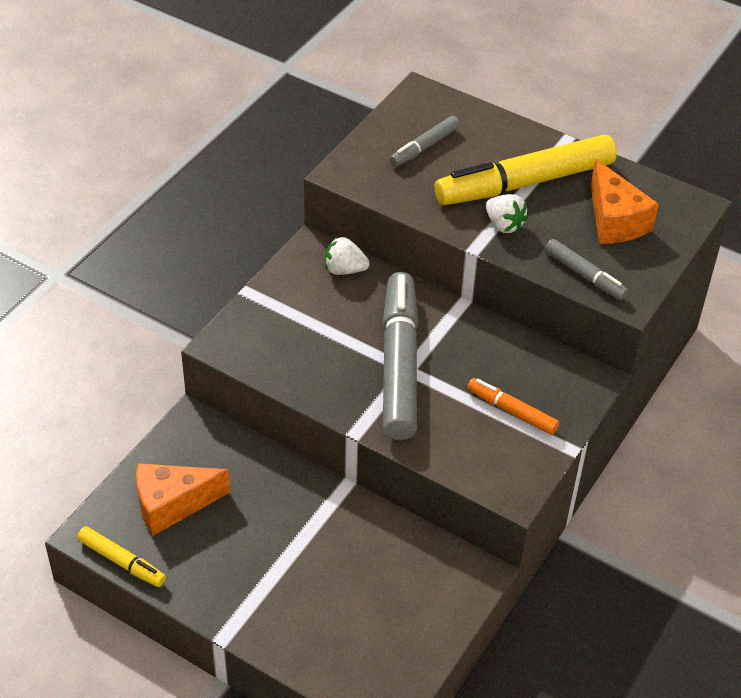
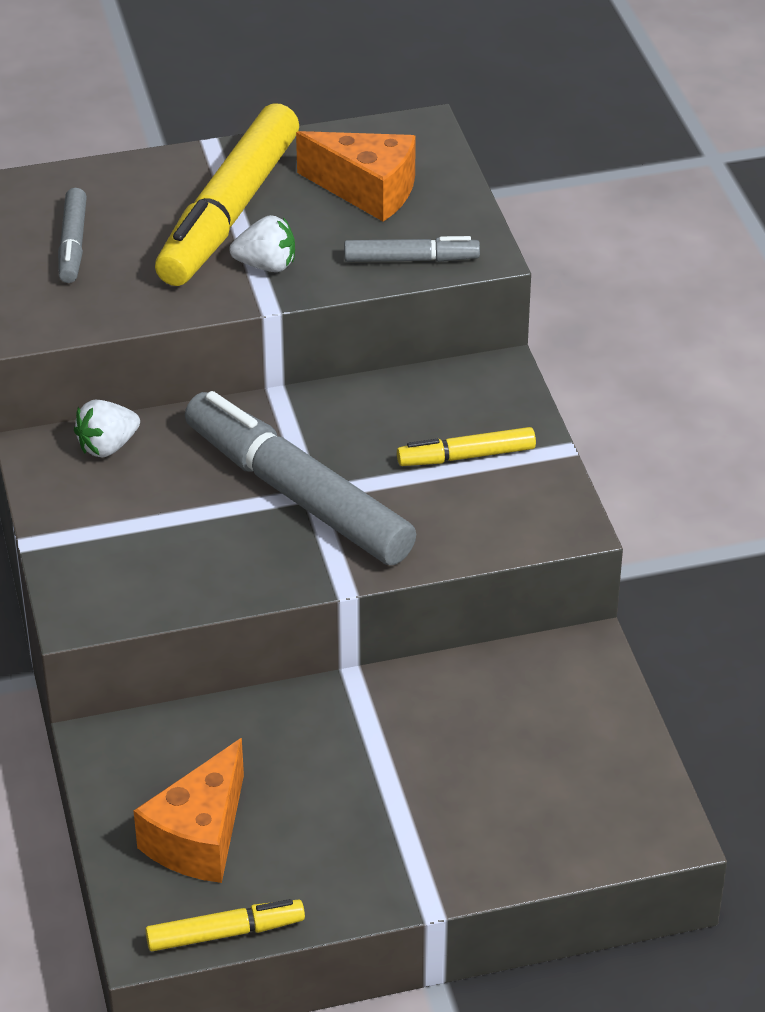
camera: 45 degrees left, 5 degrees down
orange marker [467,378,559,435] -> yellow marker [397,427,536,466]

